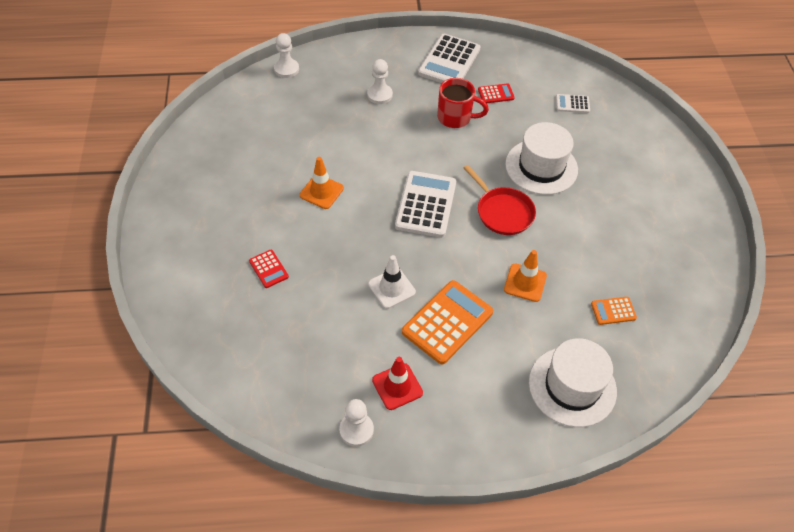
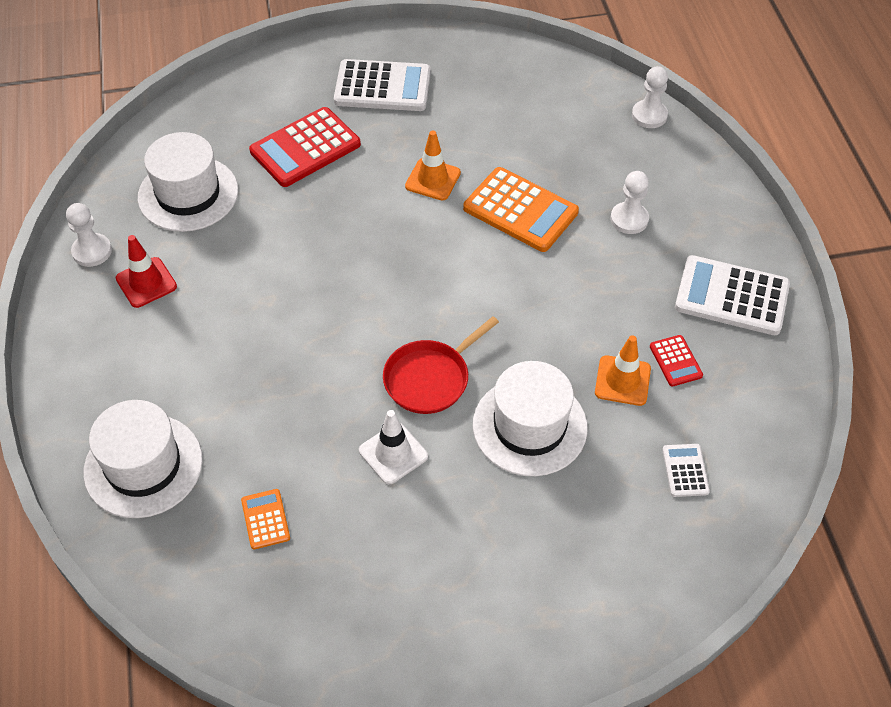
camera: 85 degrees right, 0 degrees up
red calculator [249,250,289,288] -> red calculator [249,107,361,187], size x2.04
white traffic cone [368,255,416,309] -> white traffic cone moved to [359,410,428,484]
white calculator [395,171,456,238] -> white calculator moved to [334,59,431,111]
orange calculator [402,280,493,364] -> orange calculator moved to [463,167,579,252]
red mug [437,78,489,128] -> none
orange traffic cone [504,250,547,302] -> orange traffic cone moved to [595,335,651,406]
none -> white hat [138,132,238,232]

